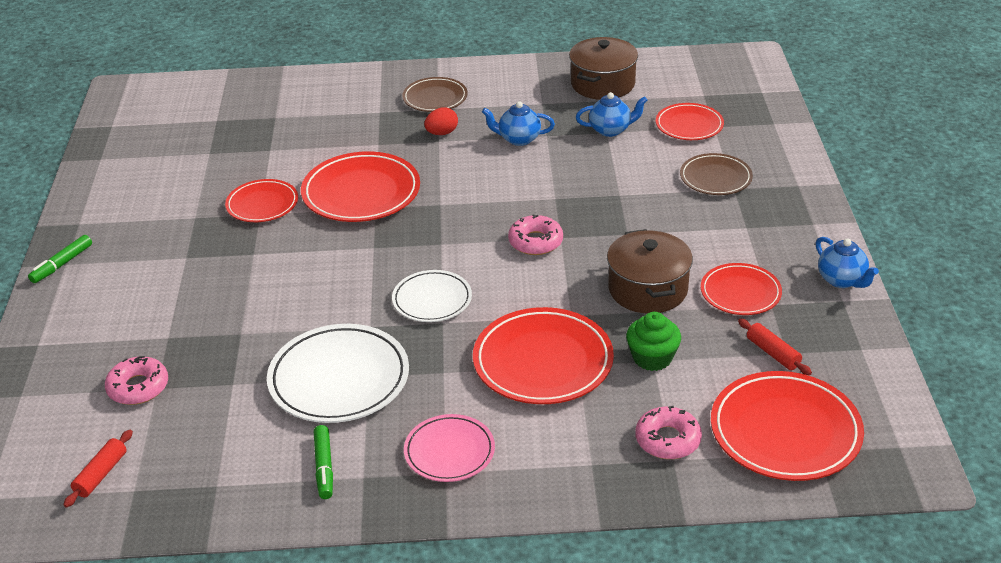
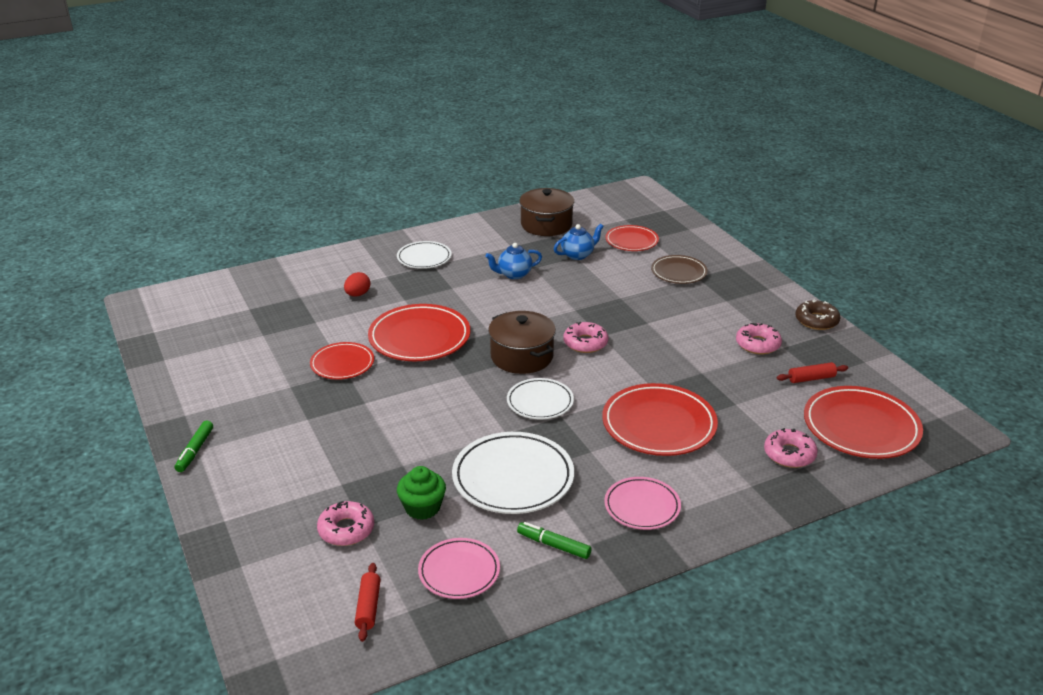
camera: 25 degrees left, 5 degrees down
green marker [314,425,333,499] -> green marker turned 150 degrees clockwise [517,522,591,559]
brown plate [402,77,468,112] -> white plate [397,241,452,269]
red egg [424,108,458,135] -> red egg moved to [344,272,371,296]
brown pot [607,229,693,313] -> brown pot moved to [488,311,556,374]
green cupcake [626,312,681,371] -> green cupcake moved to [397,466,446,520]
red plate [701,263,782,315] -> pink donut [736,323,782,354]
red rolling pin [738,318,812,375] -> red rolling pin turned 45 degrees counterclockwise [777,362,848,383]
blue teapot [816,237,879,288] -> brown donut [795,300,841,330]
none -> pink plate [418,538,500,599]

